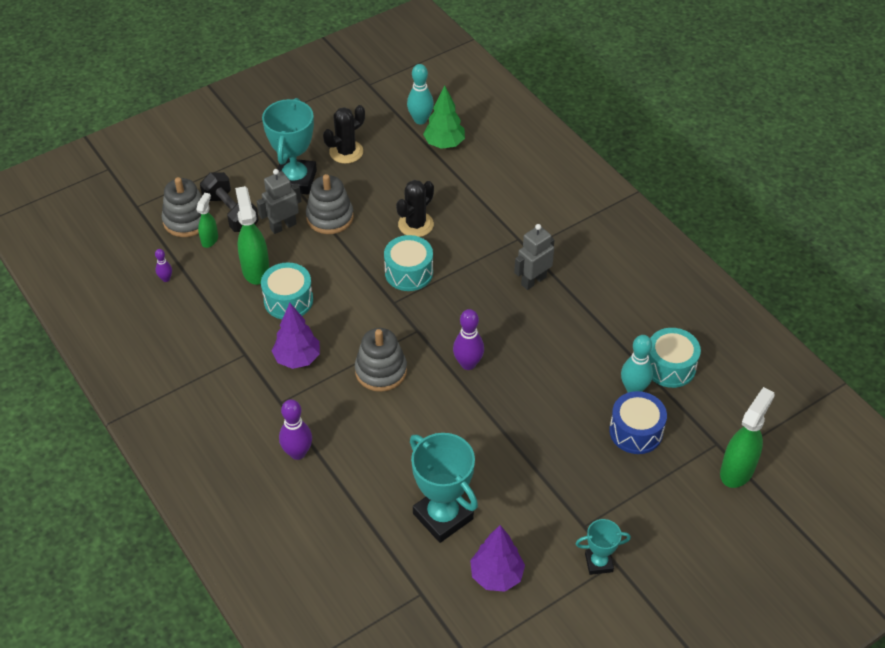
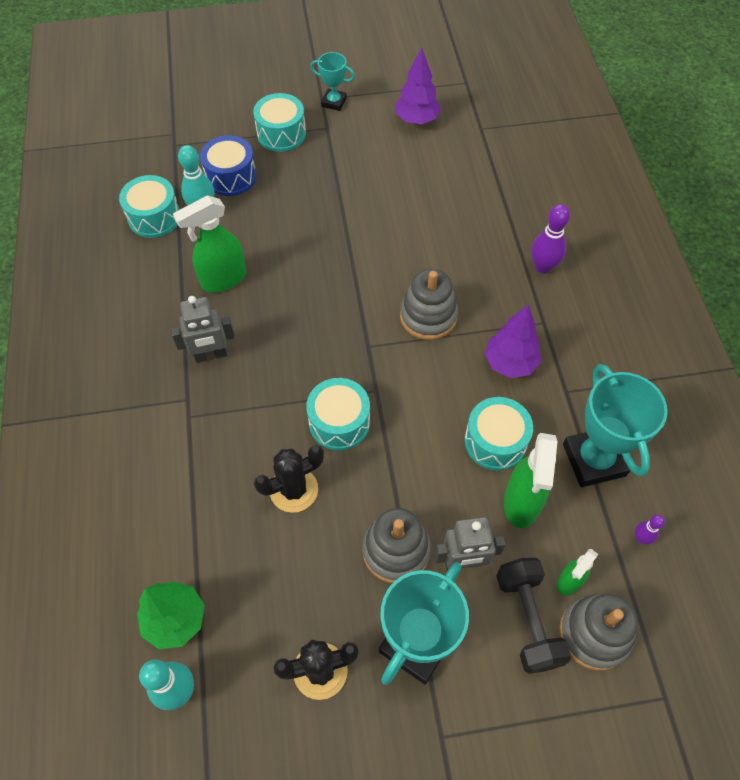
camera: 155 degrees left, 10 degrees up
turquoise trophy [410,433,478,543] -> turquoise trophy moved to [563,364,668,487]
purple bowling pin [453,309,484,370] -> none
green spray bottle [720,387,775,488] -> green spray bottle moved to [173,195,246,292]
none -> turquoise drum [253,93,306,152]

